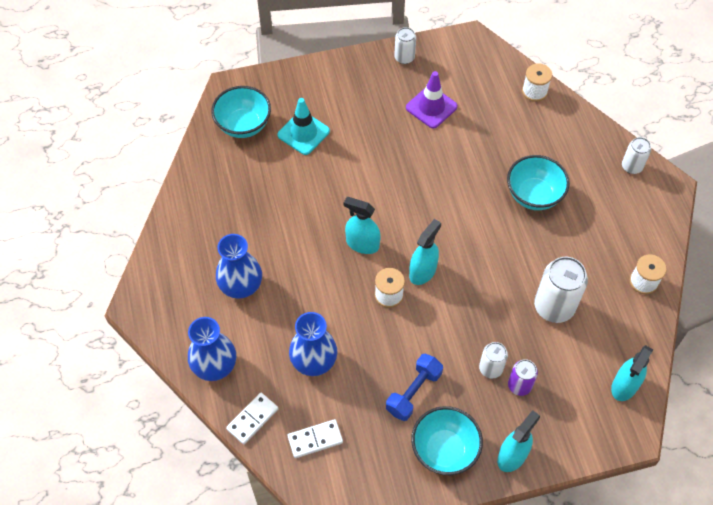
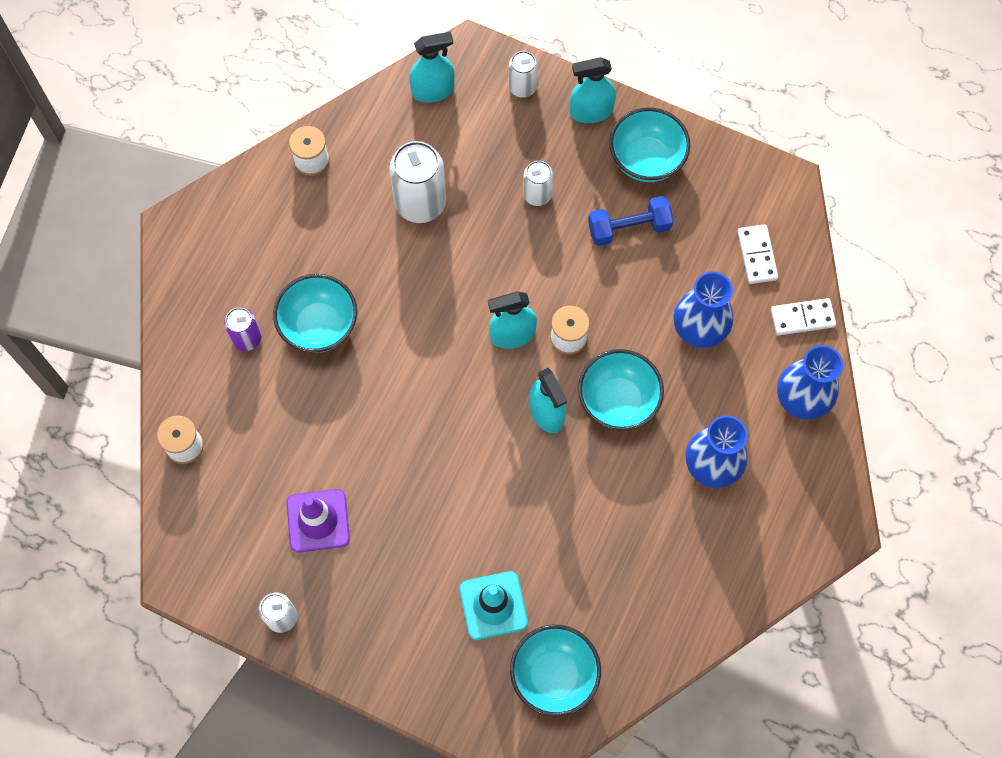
camera: 140 degrees left, 10 degrees up
white domino [288,419,343,458] -> white domino turned 60 degrees clockwise [738,224,778,284]
purple can [508,359,538,396] -> purple can moved to [224,308,261,351]
white can [622,137,651,174] -> white can moved to [509,51,538,98]
none -> turquoise bowl [578,349,664,431]

